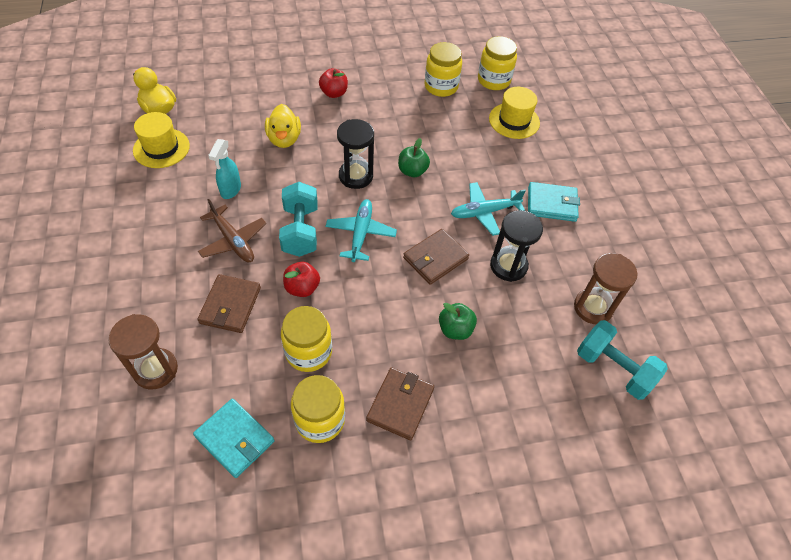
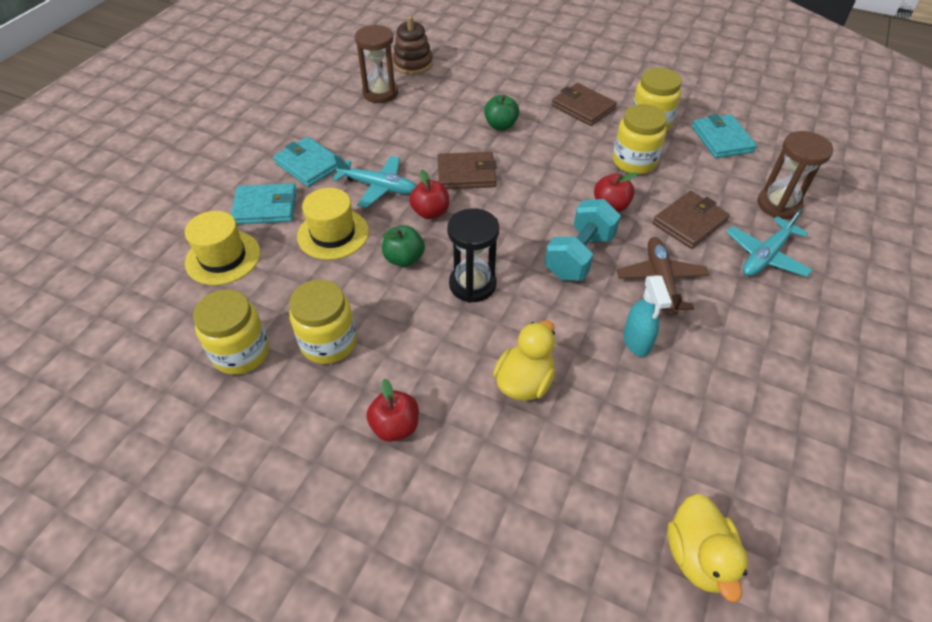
camera: 140 degrees left, 5 degrees down
yellow hat [133,112,190,168] -> yellow hat moved to [297,188,369,260]
turquoise spray bottle [208,139,241,199] -> turquoise spray bottle turned 120 degrees clockwise [623,275,672,357]
turquoise plane [325,199,397,262] -> turquoise plane moved to [726,209,812,277]
brown wallet [366,367,434,440] -> brown wallet turned 75 degrees clockwise [552,83,617,126]
yellow jar [478,36,517,90] -> yellow jar moved to [289,280,357,364]
black hourglass [490,210,543,282] -> none
turquoise dumbbell [577,320,668,400] -> brown stacking toy [393,16,433,75]
none -> turquoise wallet [231,183,297,224]
none -> red apple [409,170,449,219]

